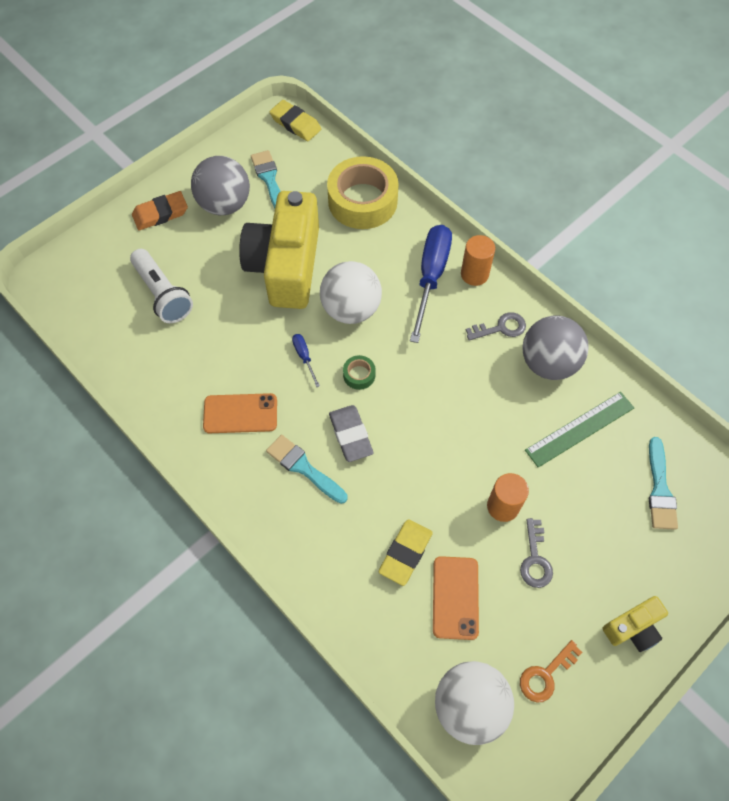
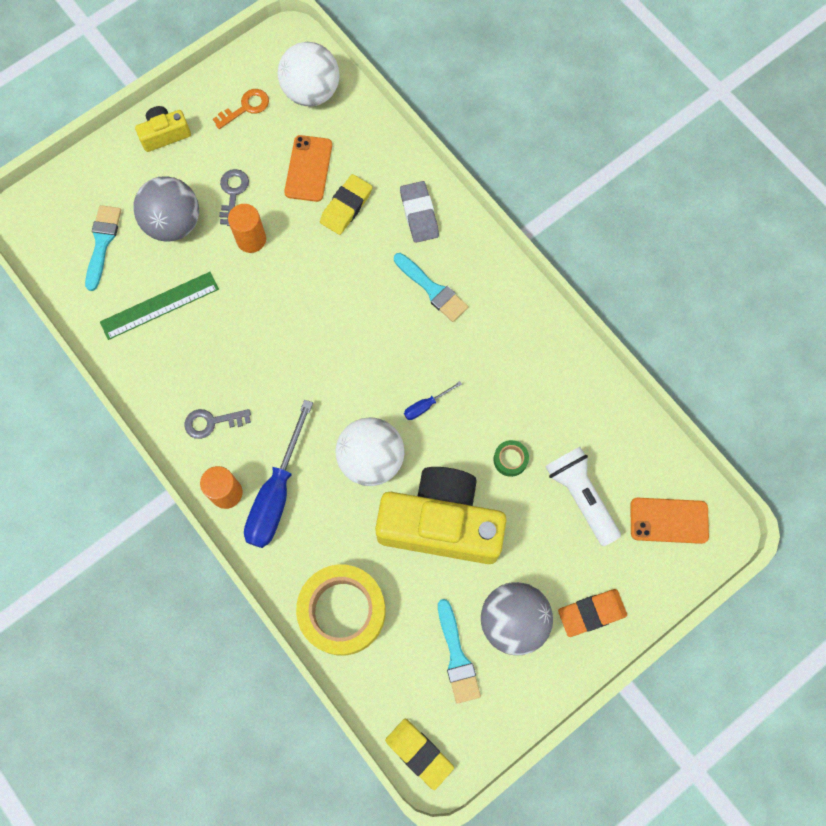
camera: 175 degrees left, 10 degrees up
orange phone [203,393,277,433] -> orange phone moved to [631,498,709,544]
yellow camera [239,191,319,309] -> yellow camera turned 90 degrees counterclockwise [375,467,507,564]
blue screwdriver [292,334,320,387] -> blue screwdriver turned 75 degrees clockwise [404,381,462,420]
grey eraser [329,405,373,462] -> grey eraser moved to [400,181,439,243]
green tape [343,355,376,390] -> green tape moved to [494,440,529,477]
grey ball [522,315,589,380] -> grey ball moved to [133,176,199,242]

